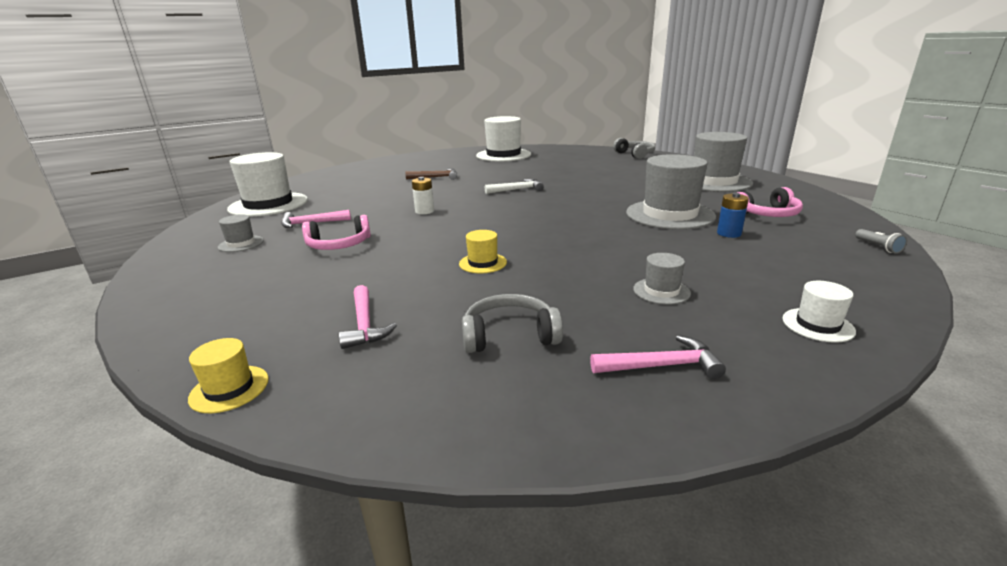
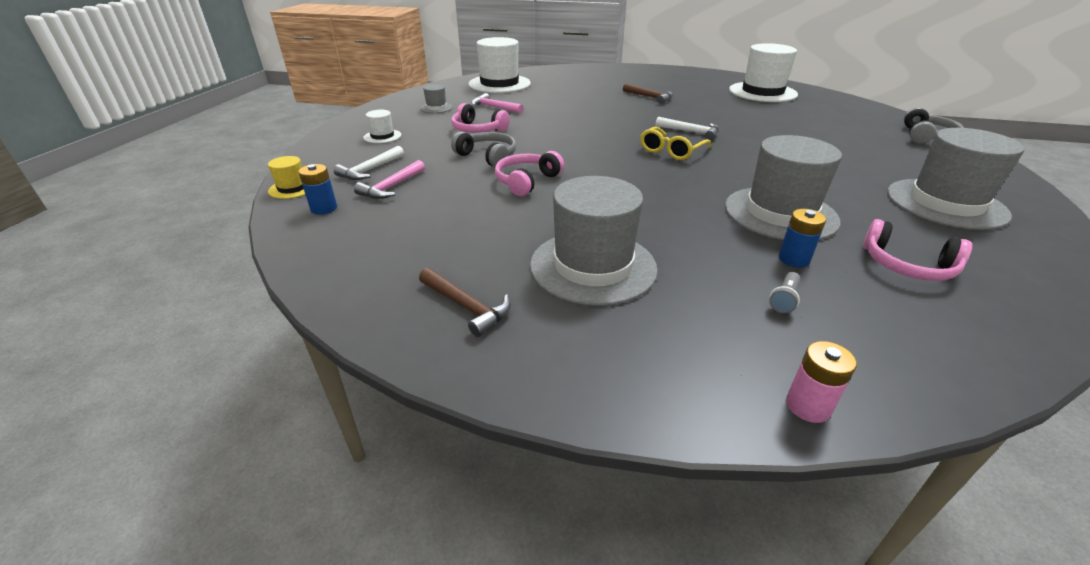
camera: 45 degrees right, 10 degrees up
white battery [412,177,434,214] -> none
yellow hat [459,230,507,273] -> pink headphones [495,151,564,196]
grey headphones [462,294,563,353] -> grey headphones moved to [451,131,516,167]
pink hammer [590,335,726,379] -> brown hammer [419,268,511,337]
grey hat [633,253,691,305] -> grey hat [530,176,658,306], size x2.19
white hat [782,281,856,343] -> white hat moved to [363,110,401,143]
grey flashlight [855,229,907,254] -> grey flashlight moved to [769,272,800,314]
none -> blue battery [299,164,337,215]
none -> white hammer [333,146,404,180]
none -> yellow glasses [640,126,711,160]
none -> pink battery [786,341,857,423]

